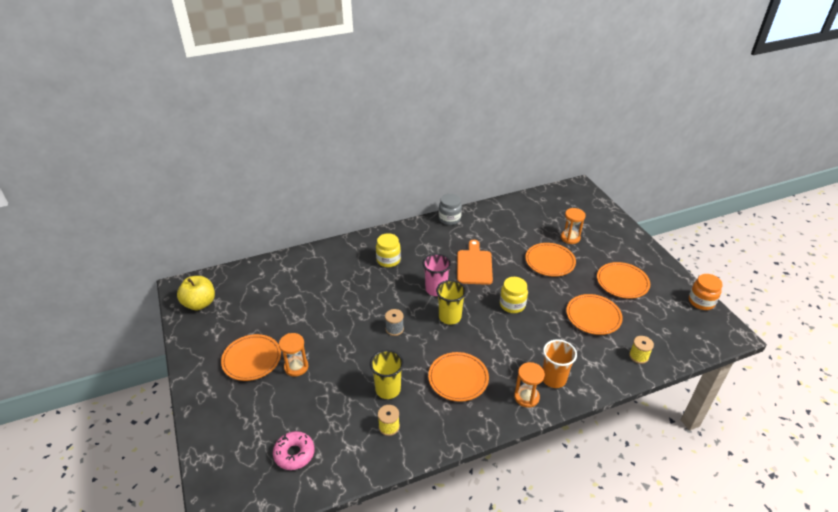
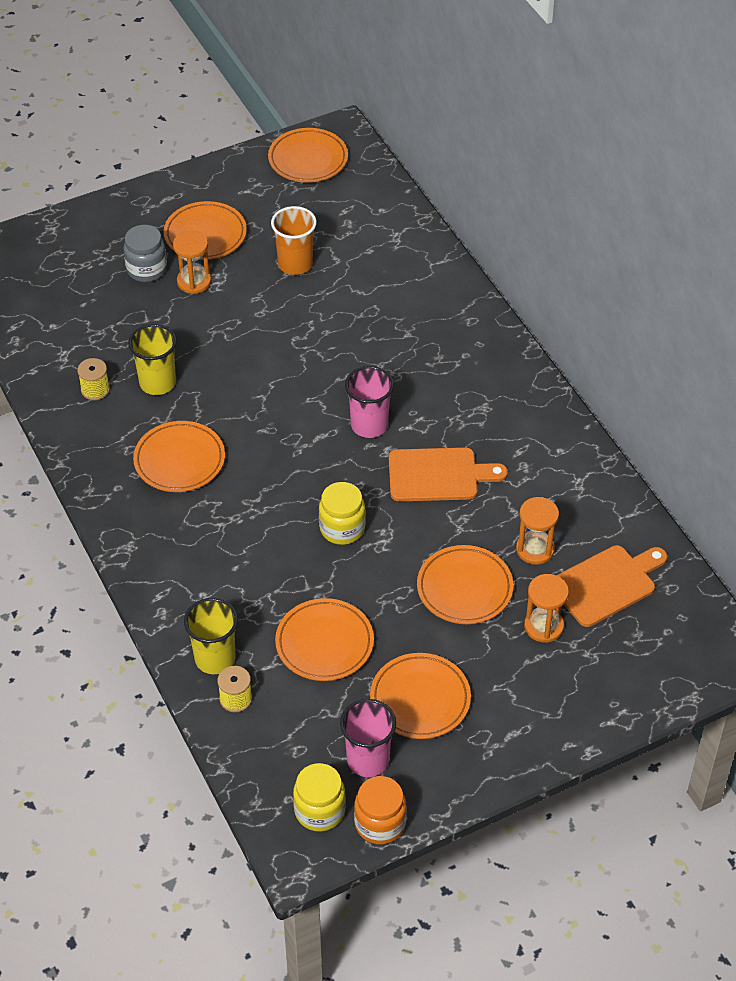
camera: 85 degrees right, 10 degrees up
yellow apple [177,276,215,310] -> orange plate [268,128,348,183]
pink donut [273,431,315,470] -> none
yellow jar [376,233,401,267] -> yellow jar moved to [293,763,346,832]
grey spool [385,309,404,336] -> none
yellow cup [436,280,467,325] -> yellow cup moved to [184,598,238,674]
grey jar [439,194,462,225] -> grey jar moved to [123,225,167,282]
orange hourglass [514,362,545,408] -> orange hourglass moved to [516,497,559,565]
orange cup [543,339,577,388] -> orange cup moved to [271,206,317,275]
none -> pink cup [340,699,396,777]
none -> orange cutting board [556,545,668,627]

